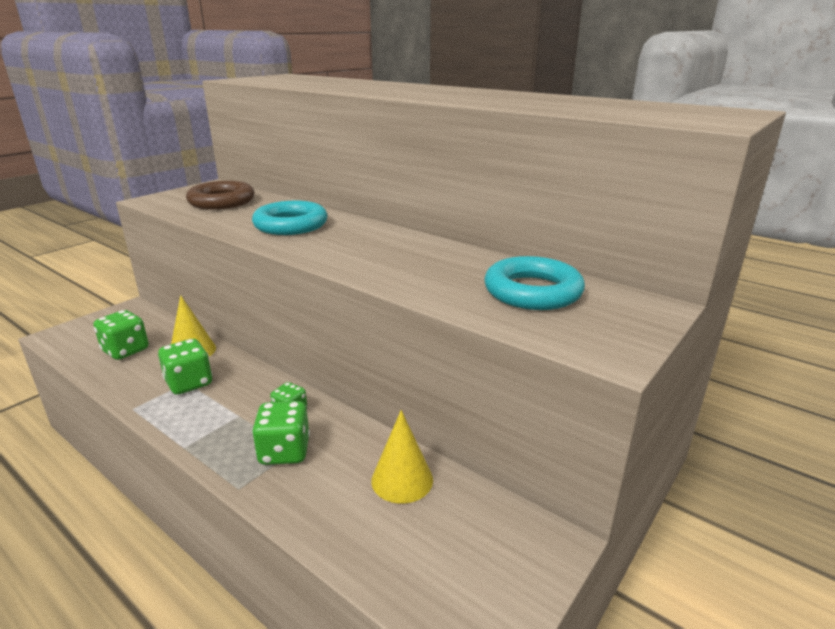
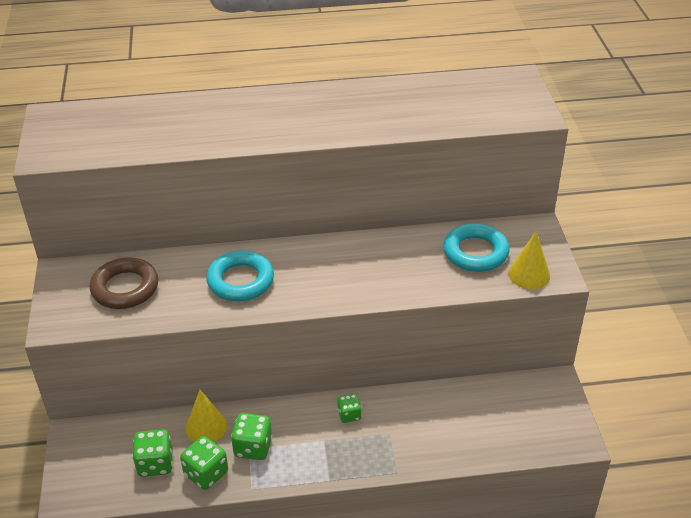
camera: 45 degrees left, 15 degrees up
green dice [252,401,310,465] -> green dice moved to [180,436,228,490]
yellow cone [371,410,433,504] -> yellow cone moved to [508,231,550,289]

